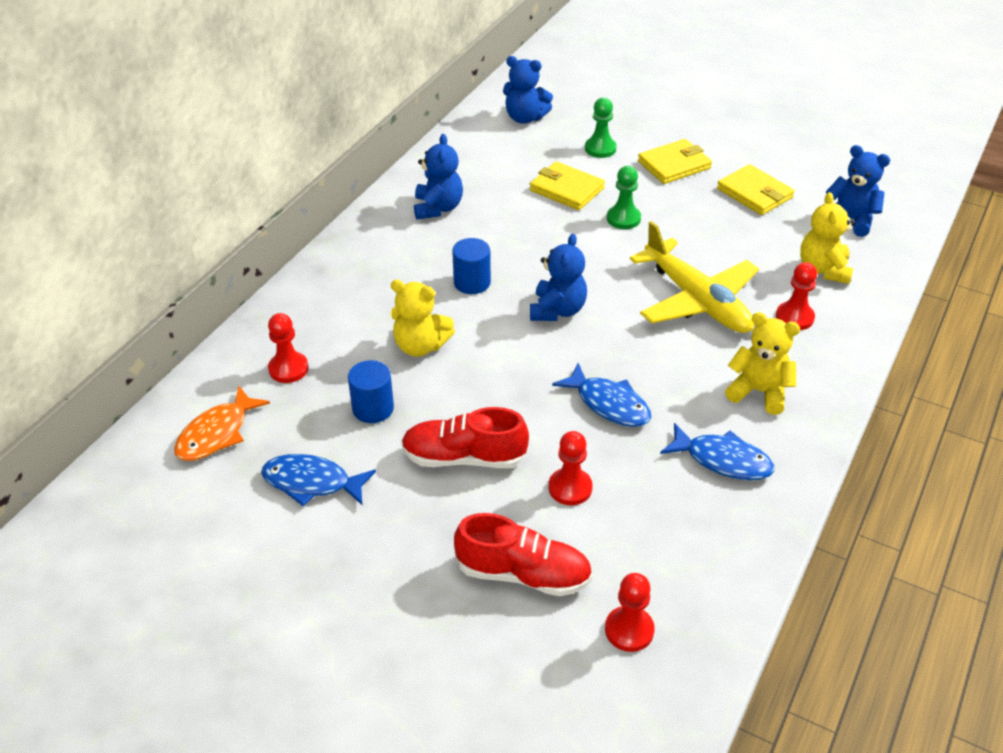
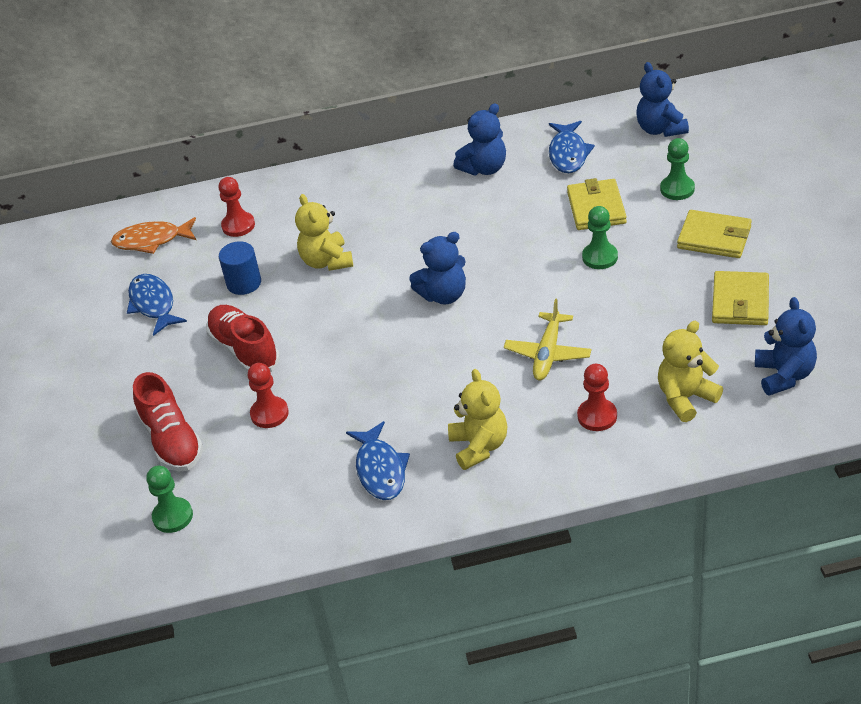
camera: 55 degrees right, 0 degrees up
blue cylinder [452,238,491,294] -> none
blue fish [552,363,651,427] -> blue fish moved to [549,121,595,173]
red pawn [605,573,655,652] -> green pawn [146,466,193,533]
yellow plane [630,221,759,333] -> yellow plane [504,298,592,380], size x0.61

